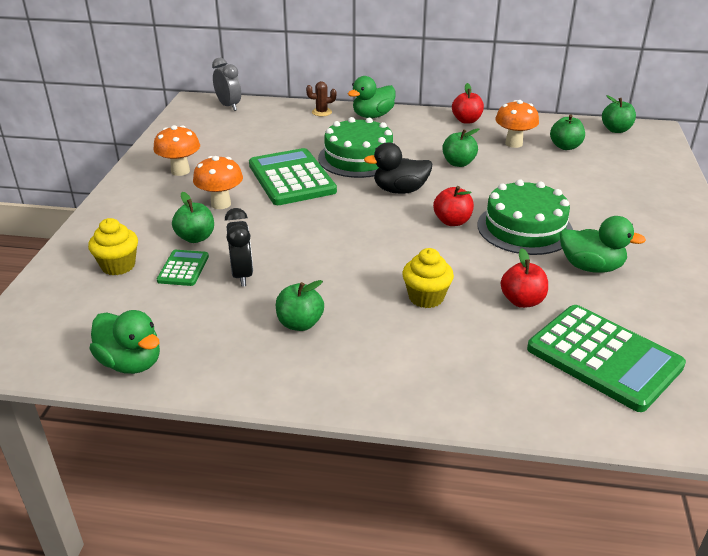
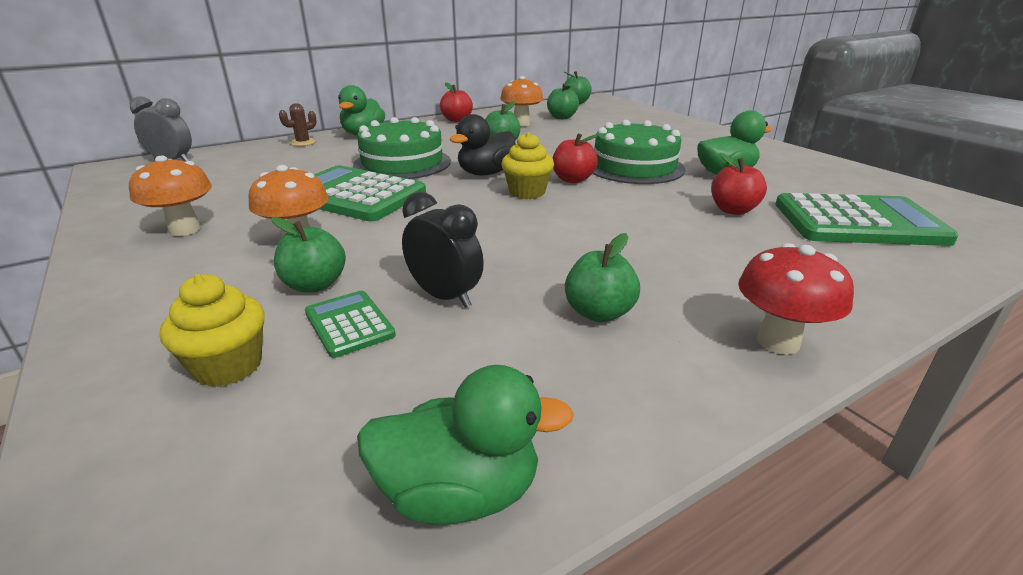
camera: 40 degrees left, 5 degrees down
yellow cupcake [402,248,454,308] -> yellow cupcake moved to [502,132,554,199]
none -> red mushroom [738,243,854,355]

